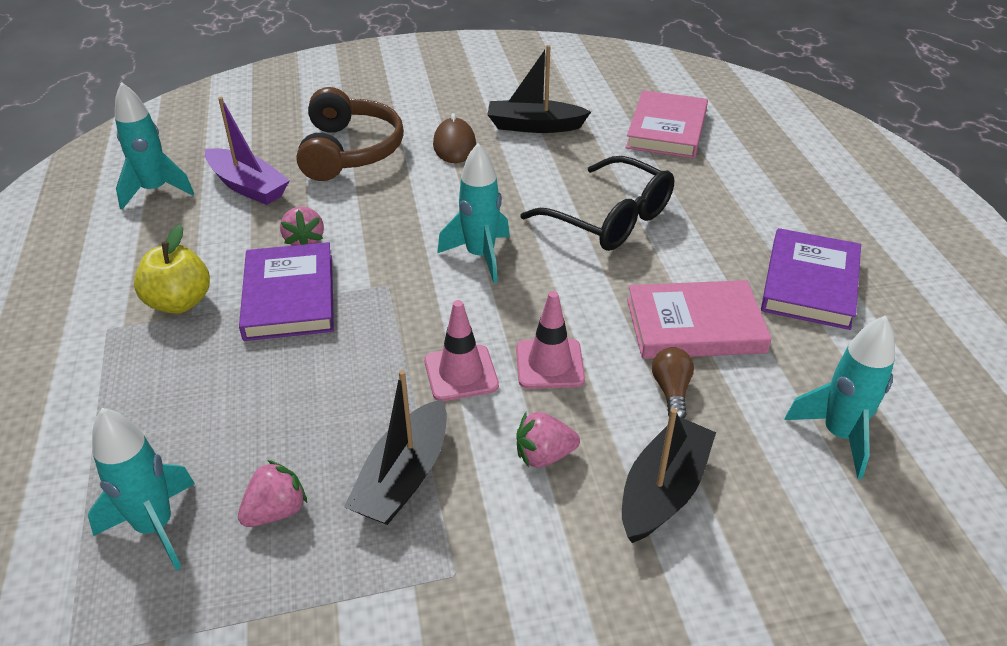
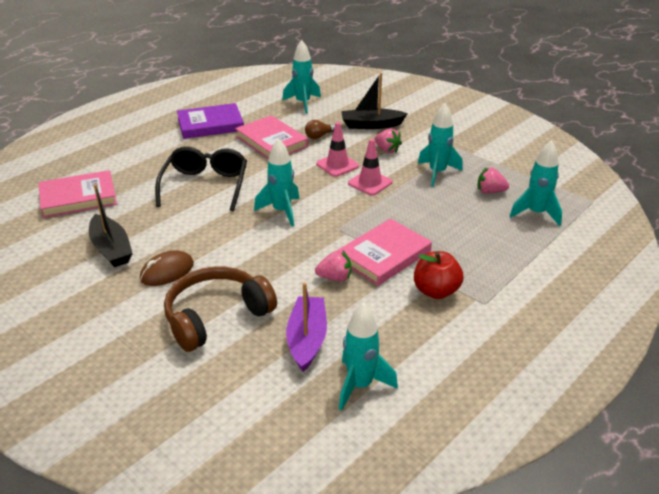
camera: 125 degrees left, 5 degrees down
yellow apple [134,225,210,314] -> red apple [414,251,464,299]
purple book [239,242,334,341] -> pink book [337,219,432,286]
pink strawberry [280,207,324,246] -> pink strawberry turned 45 degrees clockwise [315,251,351,281]
black boat [344,370,447,525] -> turquoise rocket [418,103,463,187]

